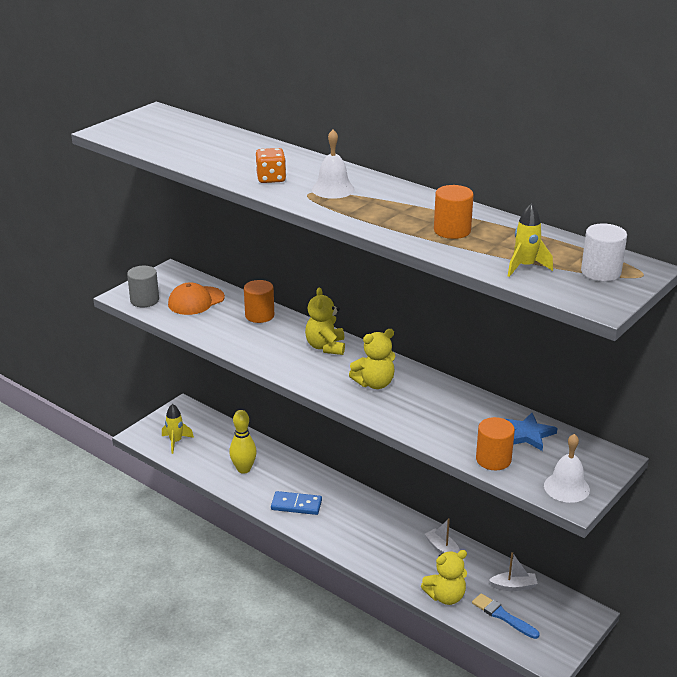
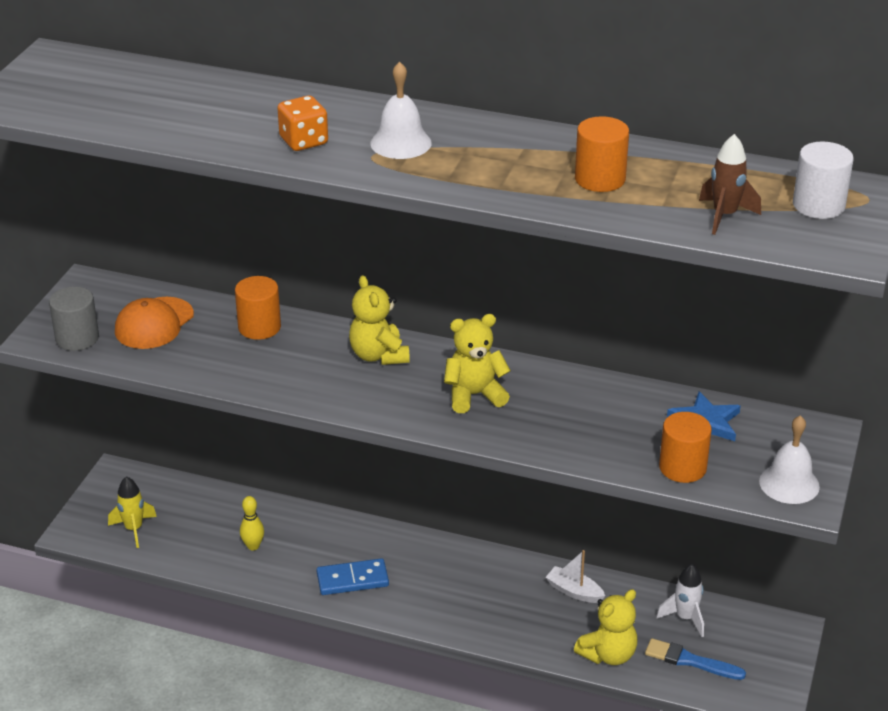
camera: 20 degrees left, 5 degrees up
yellow bowling pin [229,410,257,474] -> yellow bowling pin [240,496,264,550], size x0.62
yellow teddy bear [349,329,395,389] -> yellow teddy bear turned 150 degrees counterclockwise [444,314,511,413]
white boat [489,552,538,591] -> white rocket [656,564,704,637]
yellow rocket [508,203,553,277] -> brown rocket [699,134,761,235]

